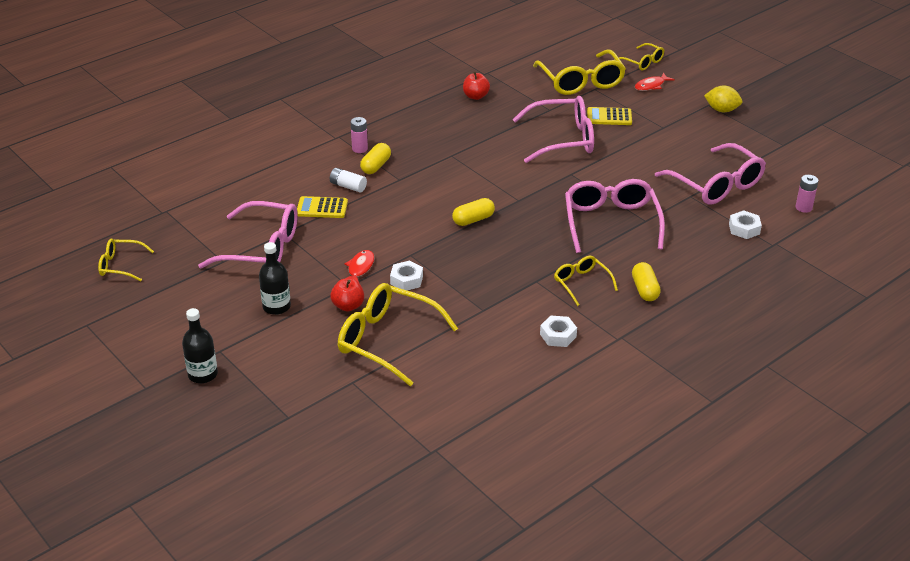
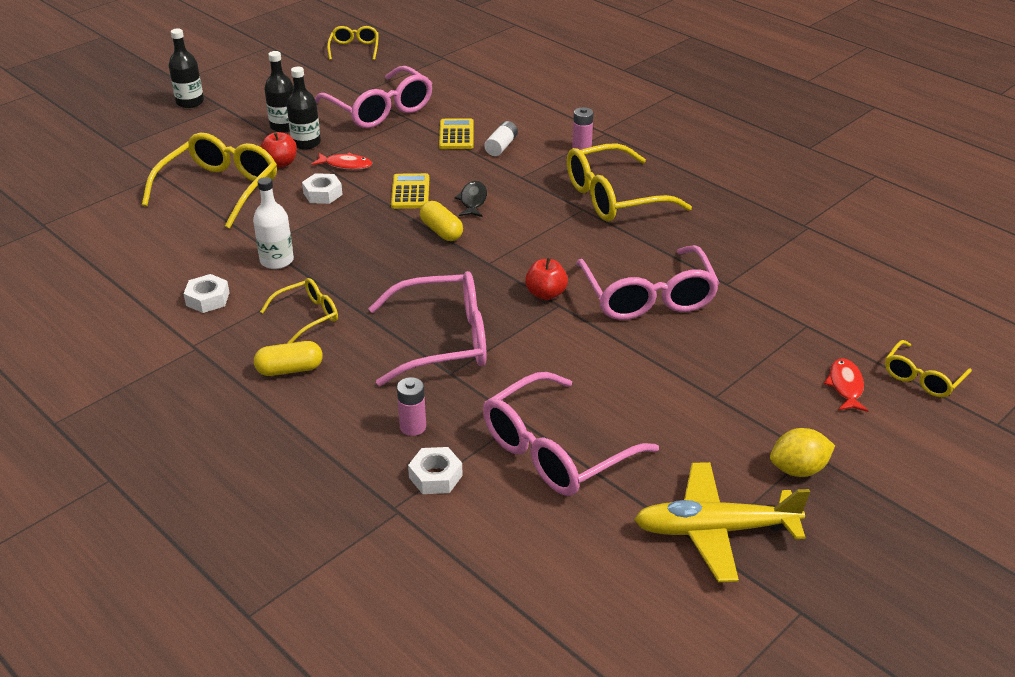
camera: 85 degrees right, 0 degrees up
pink glasses [198,201,298,268] -> pink glasses turned 45 degrees counterclockwise [315,66,433,128]
yellow capsule [360,143,391,174] -> none
red apple [463,72,490,100] -> red apple moved to [525,258,568,300]
yellow glasses [533,50,626,95] -> yellow glasses moved to [567,143,692,222]
yellow calculator [587,107,632,125] -> yellow calculator moved to [391,173,429,209]
red fish [635,73,675,91] -> red fish turned 45 degrees clockwise [824,358,868,412]
yellow lemon [704,86,742,112] -> yellow lemon turned 60 degrees clockwise [770,428,835,477]
pink battery [795,175,818,213] -> pink battery moved to [397,377,426,436]
none -> white bottle [253,177,294,269]
none -> black bottle [287,67,321,150]
none -> black fish [454,181,487,217]
none -> yellow plane [634,462,810,582]

